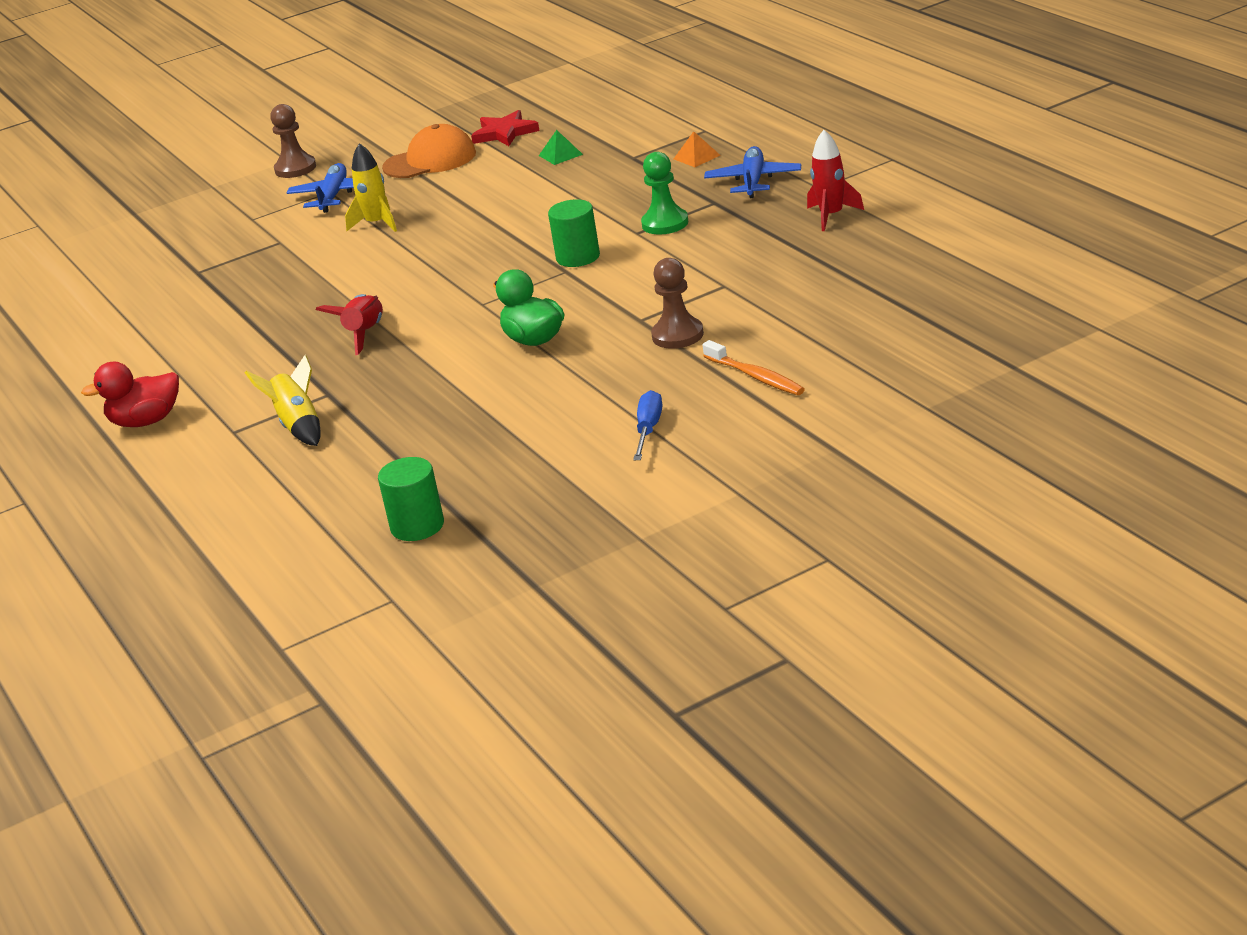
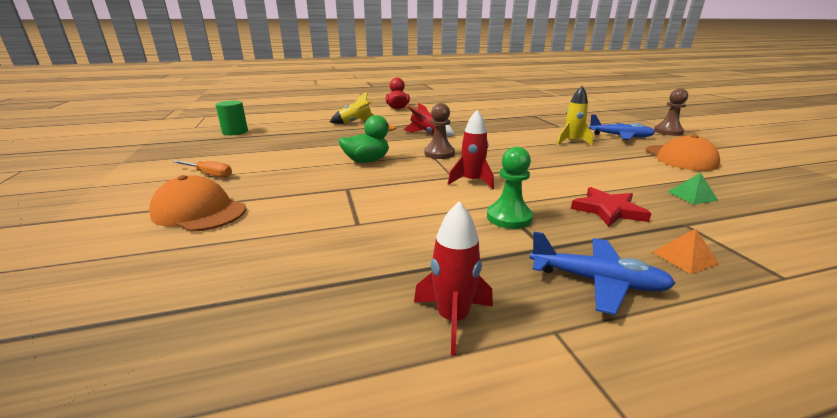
camera: 100 degrees right, 5 degrees down
red star [471,110,540,146] -> red star moved to [571,187,652,227]
green cylinder [548,199,600,267] -> red rocket [448,110,494,190]
blue screwdriver [633,390,662,460] -> orange screwdriver [173,160,232,178]
brown pawn [651,258,704,349] -> brown pawn moved to [424,103,455,159]
orange toothbrush [702,340,805,395] -> orange cap [149,175,246,232]

